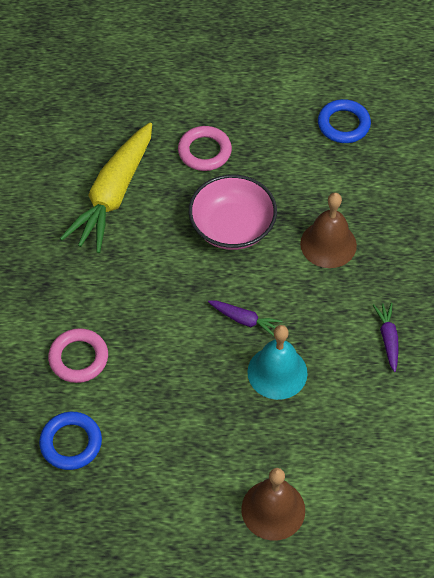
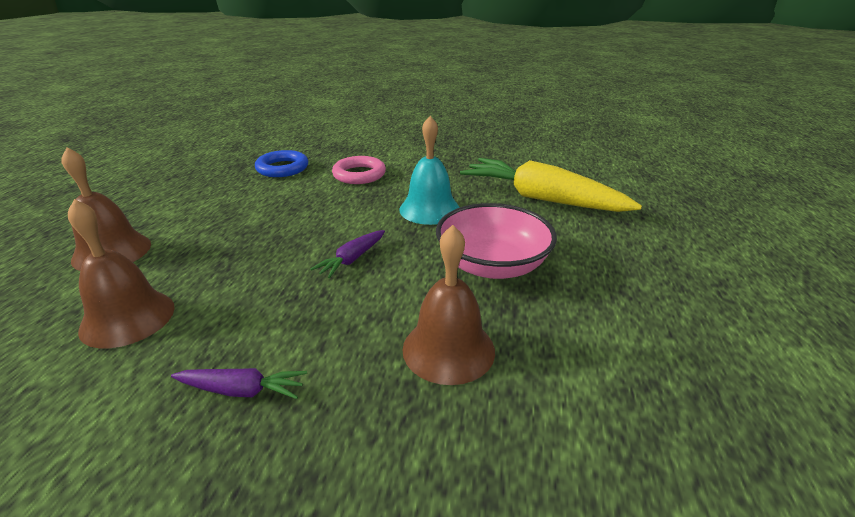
camera: 100 degrees right, 25 degrees down
pink ring [178,126,232,171] -> none
turquoise bell [247,325,308,400] -> turquoise bell moved to [399,116,460,225]
blue ring [318,99,371,143] -> none
none -> brown bell [68,199,175,348]

